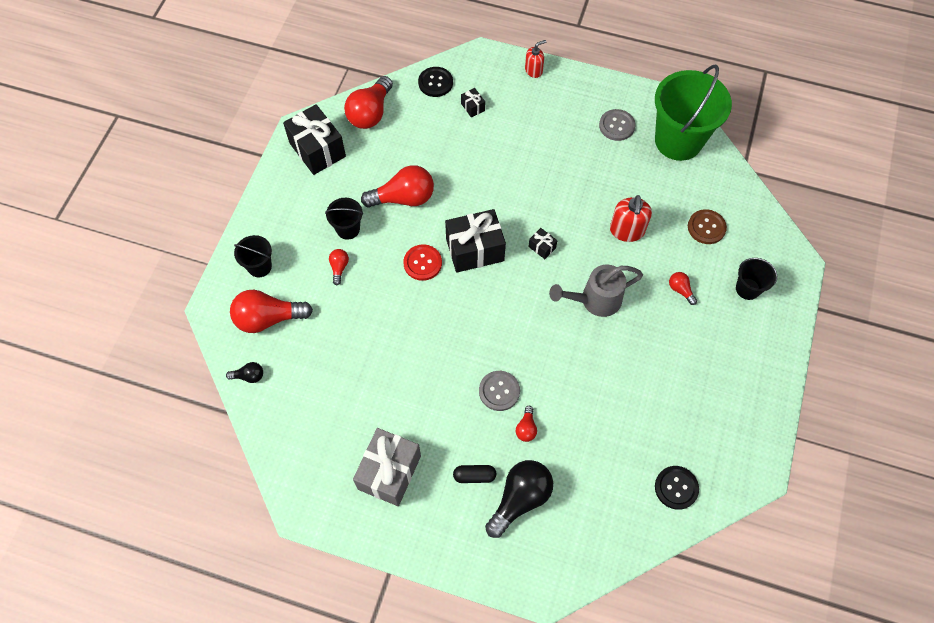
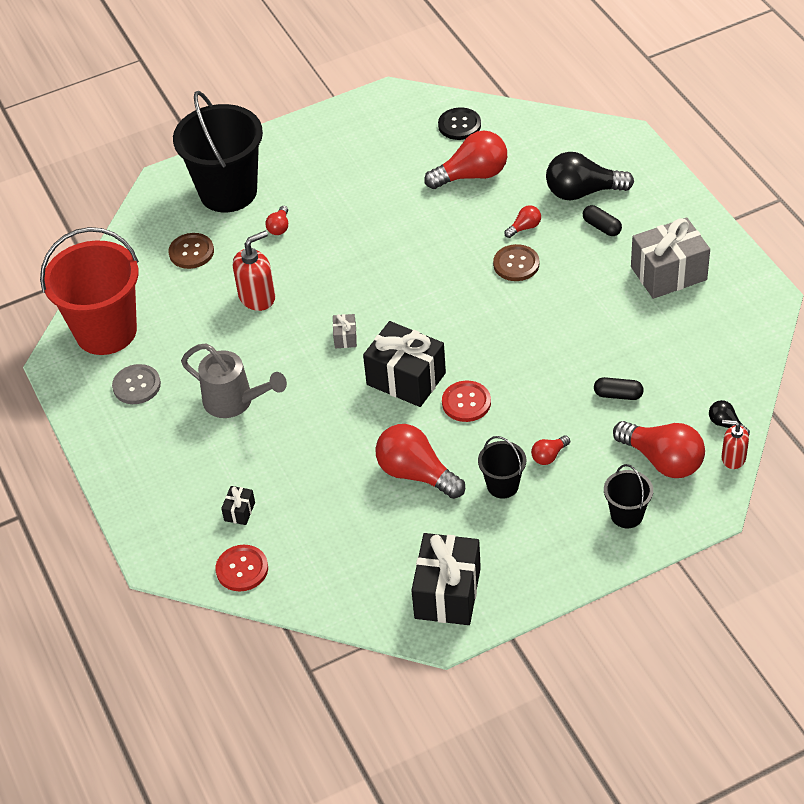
camera: 130 degrees left, 15 degrees down
red light bulb [344,76,393,129] -> red light bulb moved to [424,131,507,189]
black button [418,67,453,97] -> red button [215,545,268,591]
grey button [479,371,520,411] -> brown button [493,244,539,281]
red soap dispenser [525,40,546,78] -> red soap dispenser moved to [722,420,749,469]
black gift [528,228,557,259] -> grey gift [333,314,357,348]
grey watering can [549,265,643,317] -> grey watering can moved to [181,343,287,418]
green bucket [655,65,732,161] -> red bucket [40,227,139,355]
black bucket [736,258,777,300] -> black bucket [173,91,263,213], size x2.13
none -> black capsule [594,377,644,400]

